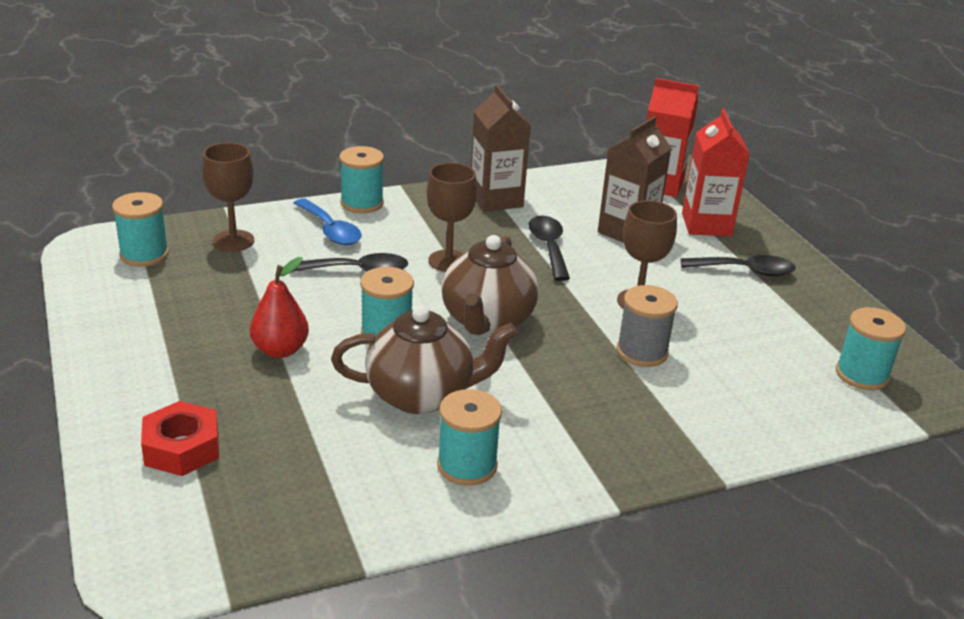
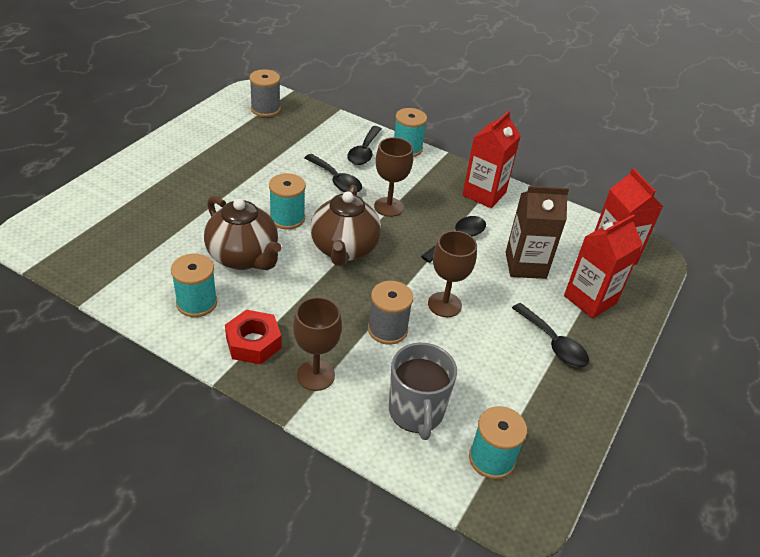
camera: 50 degrees right, 10 degrees up
turquoise spool [112,192,169,267] -> grey spool [249,69,281,117]
red nut [141,401,219,476] -> red nut moved to [225,310,282,364]
brown goblet [202,143,254,252] -> brown goblet moved to [293,297,342,391]
red pear [250,257,309,358] -> none
blue spoon [294,198,362,245] -> black spoon [347,126,382,165]
brown teapot [441,235,539,335] -> brown teapot turned 60 degrees counterclockwise [310,185,381,266]
brown carton [471,85,531,212] -> red carton [462,111,521,208]
none -> grey mug [389,343,457,440]

